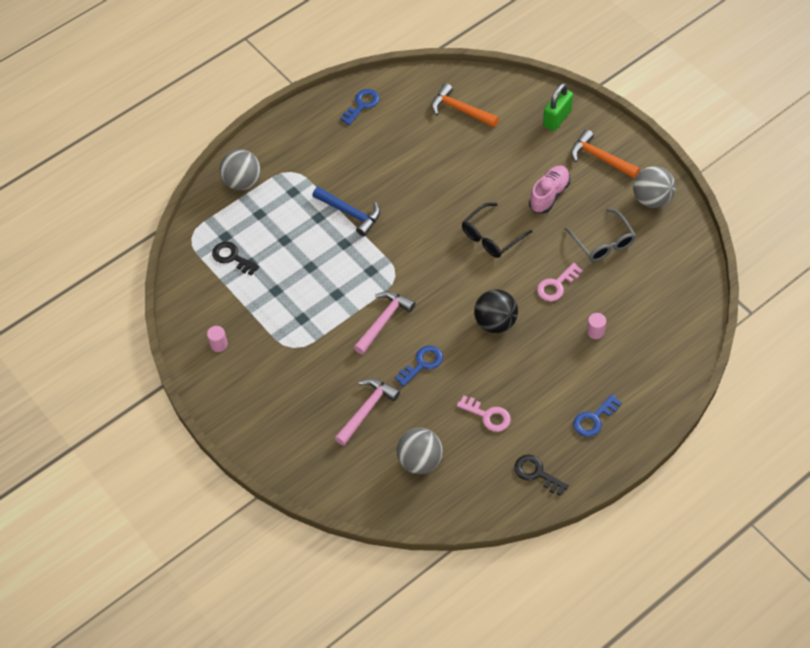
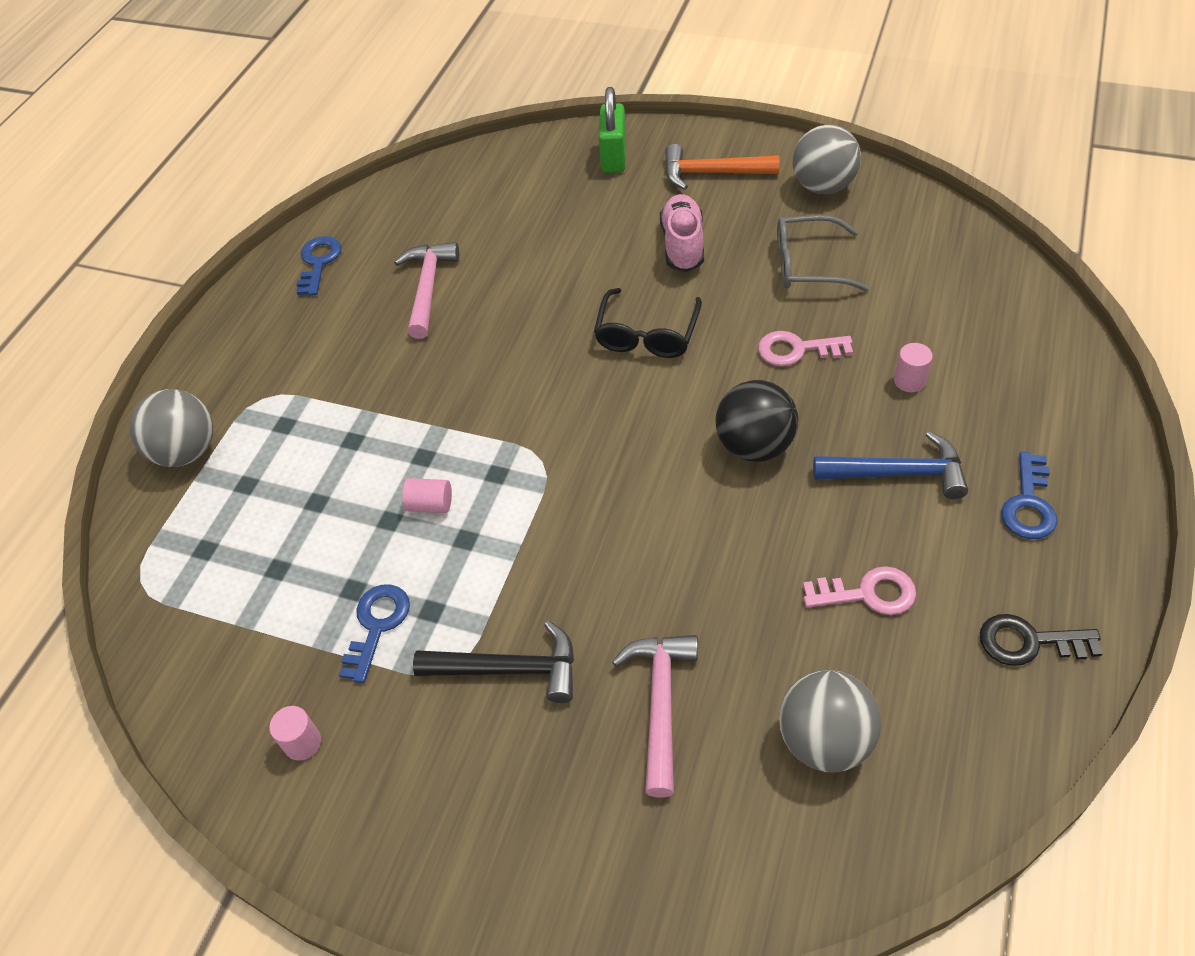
camera: 30 degrees left, 5 degrees down
black key [212,242,259,276] -> none
blue hammer [312,187,380,236] -> blue hammer moved to [813,431,968,499]
pink hammer [354,291,416,354] -> pink hammer moved to [394,242,459,339]
blue key [395,345,443,387] -> blue key moved to [339,584,410,683]
orange hammer [432,83,499,127] -> none
pink key [537,263,583,301] -> pink key turned 75 degrees clockwise [758,331,853,366]
grey glasses [565,208,636,262] -> grey glasses turned 150 degrees clockwise [777,215,870,291]
none -> pink cylinder [402,478,452,513]
none -> black hammer [413,621,574,703]

